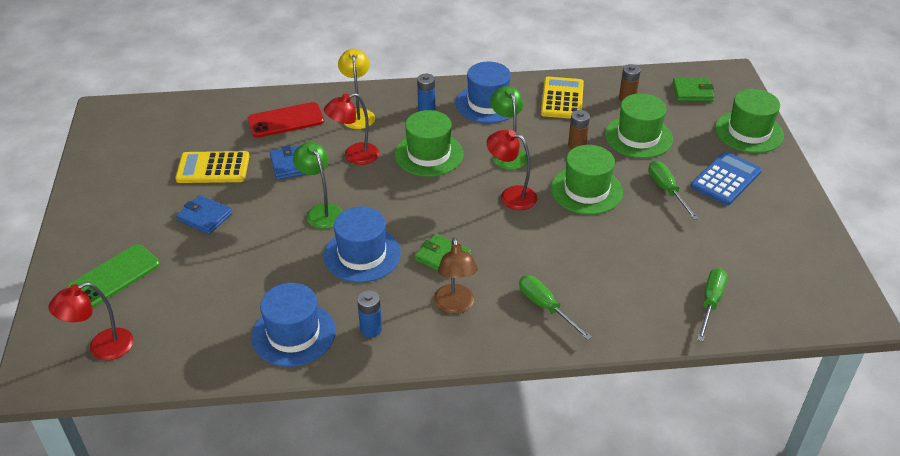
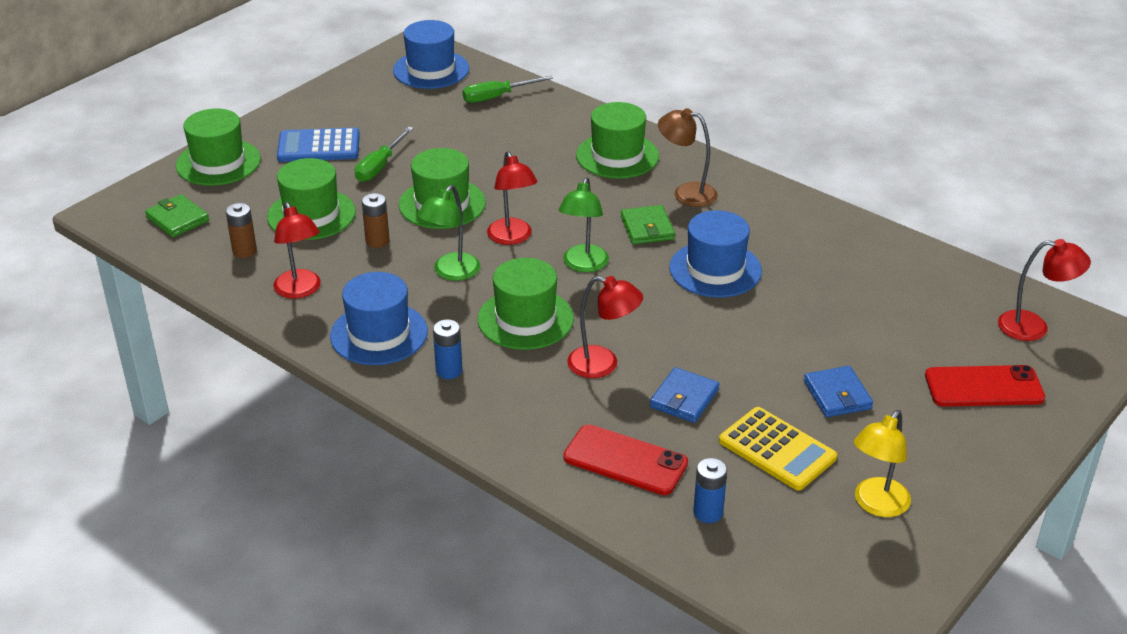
camera: 135 degrees left, 5 degrees down
green phone [67,244,160,308] -> red phone [925,365,1045,407]
blue hat [251,283,336,367] -> blue hat moved to [393,20,469,89]
green lamp [293,142,343,229] -> green lamp moved to [558,177,609,272]
yellow lamp [338,49,375,129] -> yellow lamp moved to [854,410,911,517]
blue battery [357,290,382,337] -> blue battery moved to [693,458,727,523]
brown lamp [434,238,478,314] -> brown lamp turned 105 degrees counterclockwise [658,108,718,207]
green screwdriver [519,276,592,340] -> green hat [576,102,659,179]
yellow calculator [541,77,584,119] -> red lamp [273,202,321,299]

